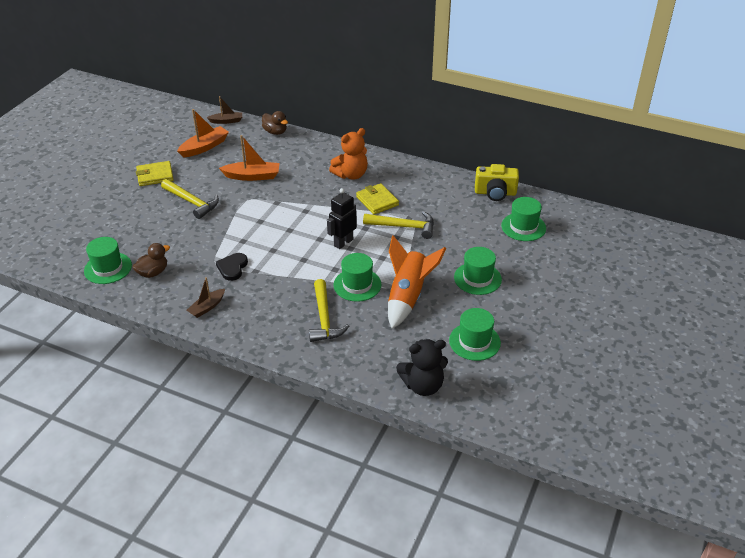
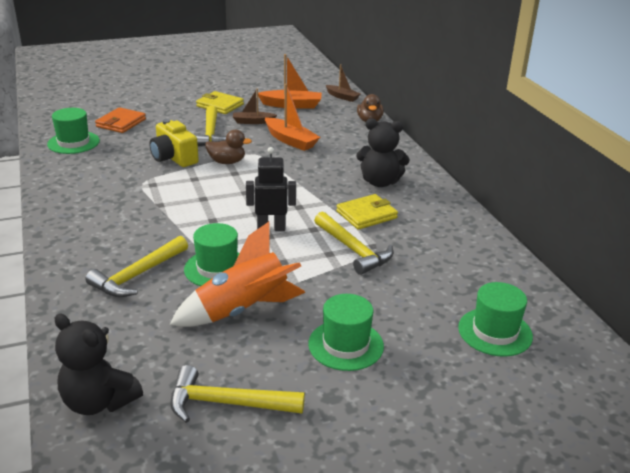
camera: 45 degrees right, 10 degrees down
brown duck [133,243,170,278] -> brown duck moved to [205,130,252,164]
brown boat [187,277,225,318] -> brown boat moved to [233,88,277,124]
black heart [216,253,248,281] -> none
orange teddy bear [329,128,368,180] -> black teddy bear [356,118,409,187]
yellow wallet [356,183,399,215] -> yellow wallet turned 45 degrees clockwise [336,194,398,230]
green hat [449,308,501,361] -> yellow hammer [170,365,305,423]
yellow camera [475,164,519,201] -> yellow camera moved to [149,119,199,167]
none -> orange wallet [95,107,146,133]

